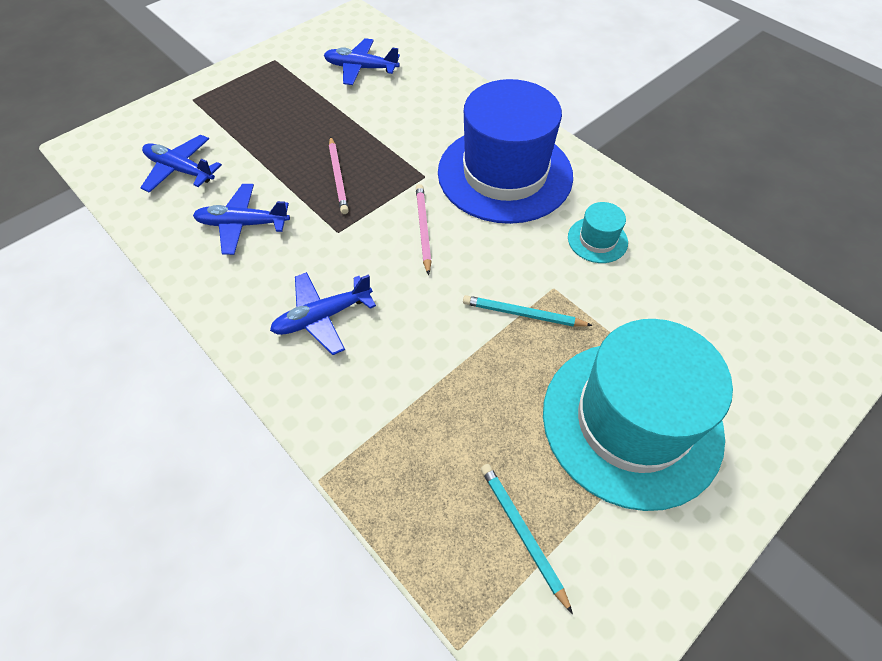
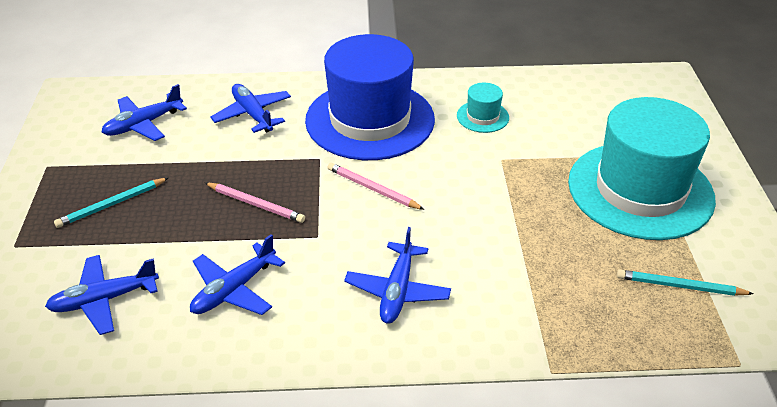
camera: 50 degrees left, 15 degrees down
turquoise pencil [463,295,593,326] -> turquoise pencil moved to [54,178,168,228]
none -> blue plane [210,84,291,133]

